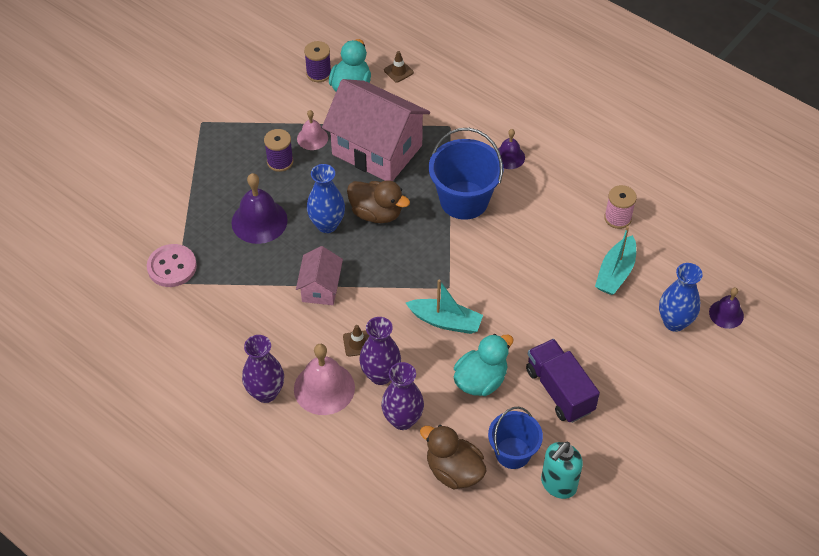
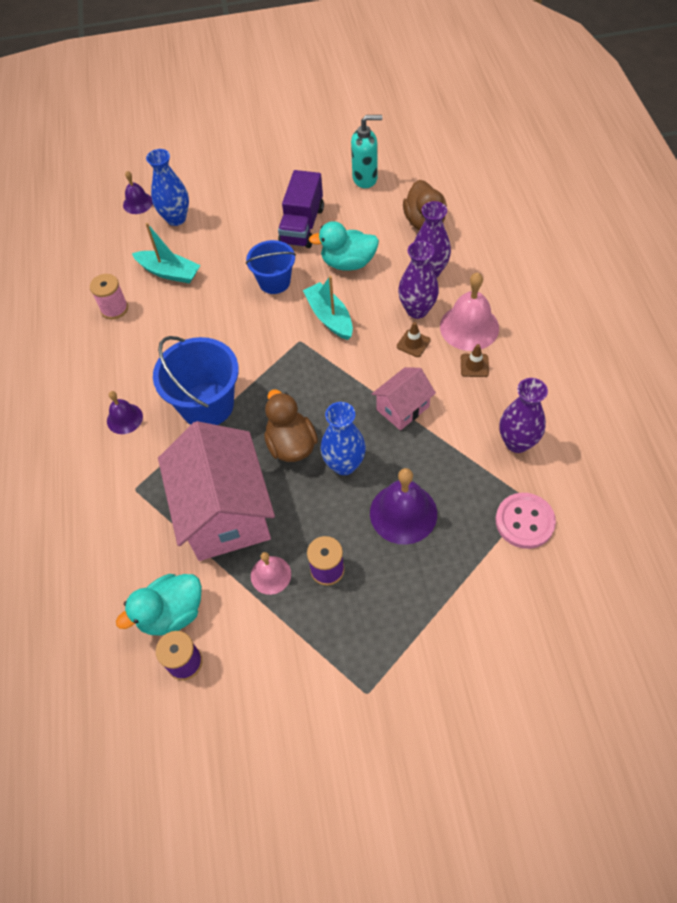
camera: 135 degrees left, 5 degrees up
purple vase [242,335,284,403] -> purple vase moved to [499,378,548,453]
brown traffic cone [384,51,414,83] -> brown traffic cone moved to [461,344,489,377]
blue bucket [488,407,543,469] -> blue bucket moved to [246,240,296,294]
turquoise boat [595,226,636,295] -> turquoise boat turned 45 degrees clockwise [132,223,201,284]

